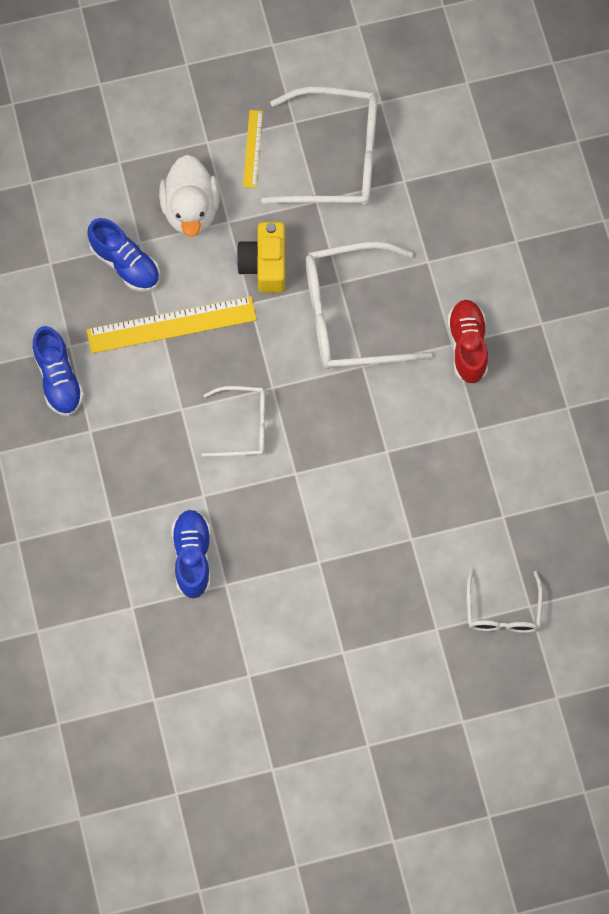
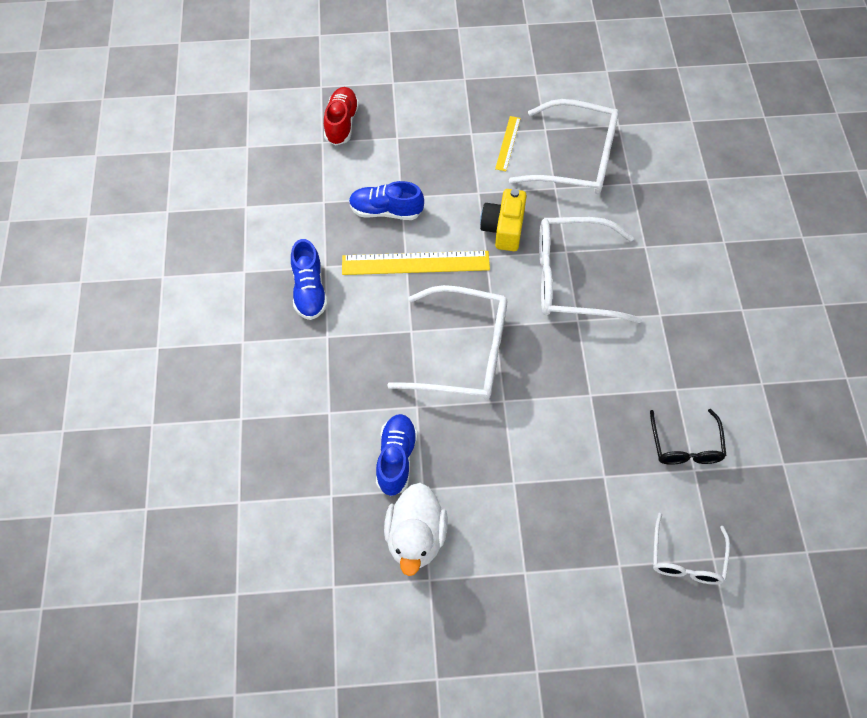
camera: 10 degrees right, 10 degrees down
blue shoe [87,218,160,291] -> blue shoe turned 135 degrees clockwise [349,181,424,220]
white duck [159,155,220,237] -> white duck moved to [384,483,448,576]
white glasses [202,386,265,457] -> white glasses [387,285,507,400], size x1.79
red shoe [447,300,488,384] -> red shoe moved to [324,87,359,145]
none -> black glasses [650,409,726,465]

